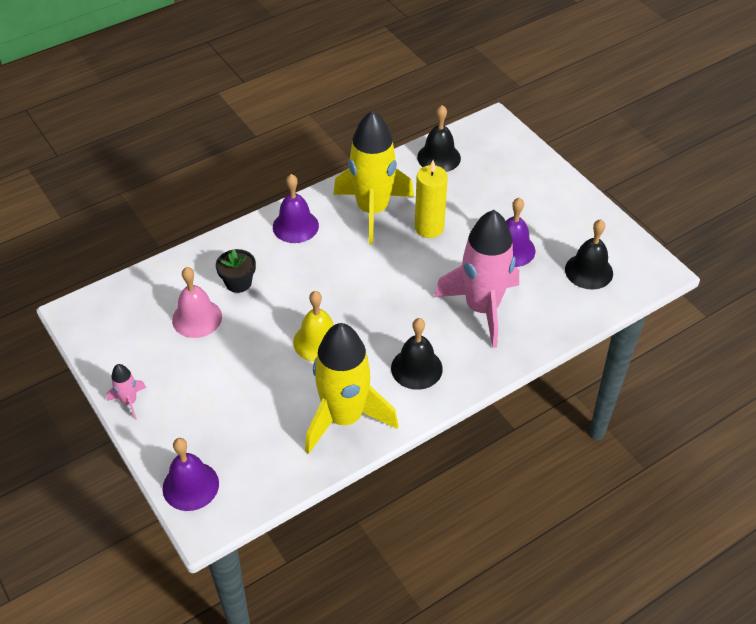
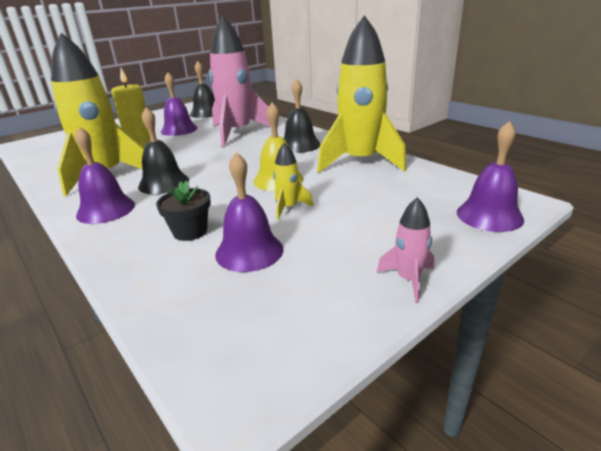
camera: 95 degrees left, 20 degrees down
pink bell [172,267,222,338] -> purple bell [215,152,283,272]
black bell [417,105,461,172] -> black bell moved to [138,107,189,194]
none -> yellow rocket [273,142,314,220]

